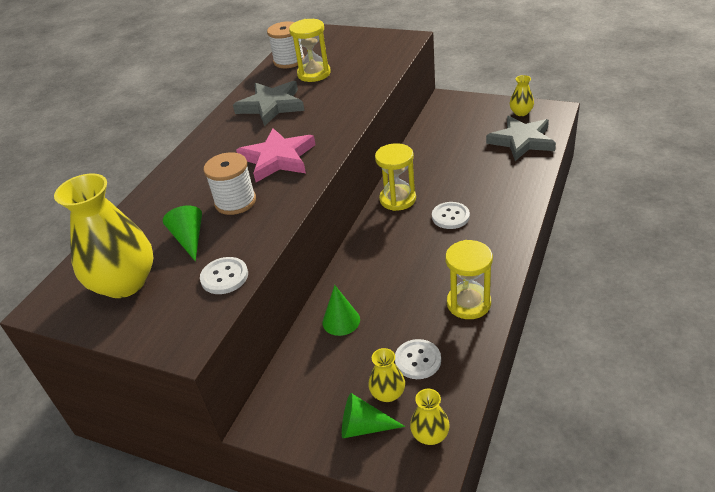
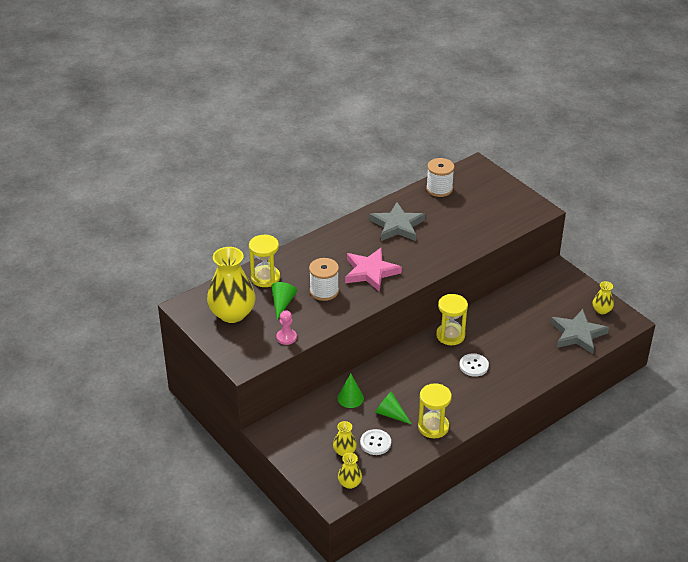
camera: 25 degrees right, 0 degrees up
white button [200,257,248,294] -> pink pawn [276,310,297,345]
yellow hourglass [289,19,331,82] -> yellow hourglass moved to [249,235,280,287]
green cone [342,393,405,438] -> green cone moved to [375,391,412,424]

